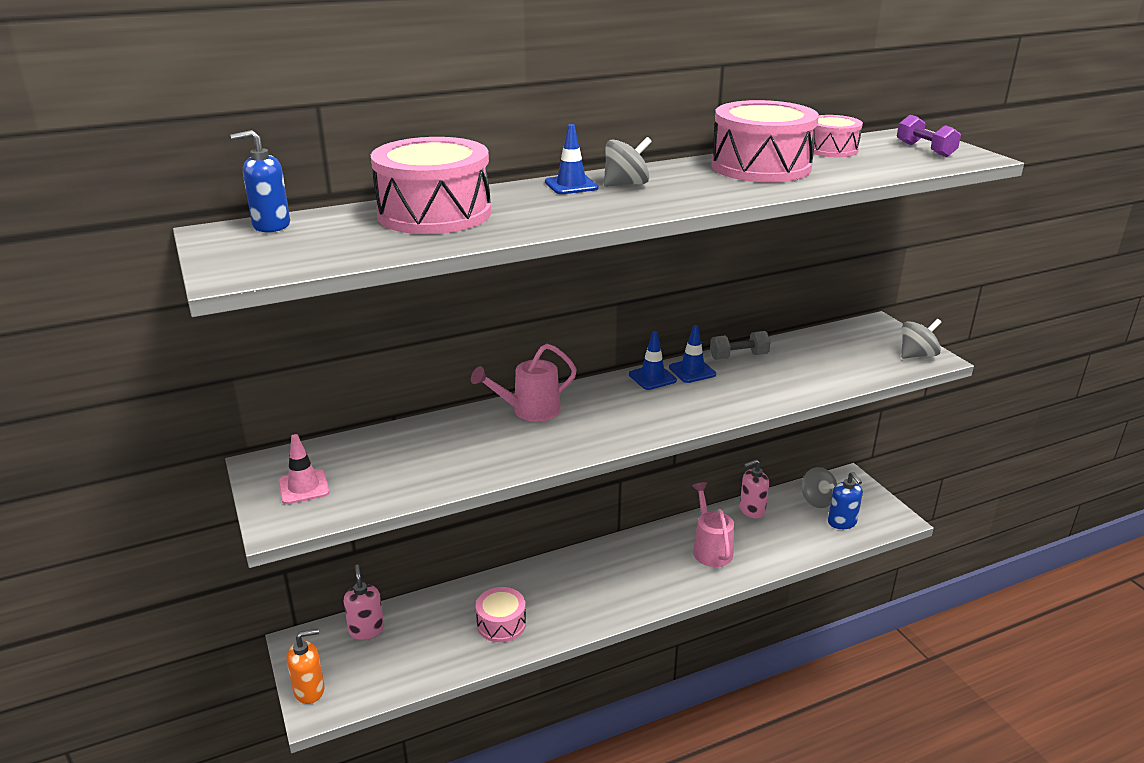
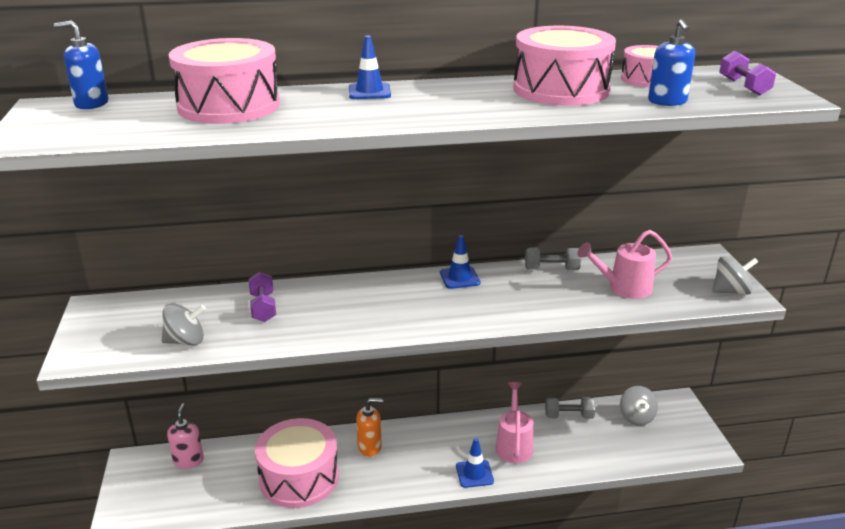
camera: 15 degrees right, 0 degrees up
pink traffic cone [279,434,329,504] -> none
orange soap dispenser [286,629,325,704] -> orange soap dispenser moved to [356,398,383,456]
pink watering can [471,344,577,422] -> pink watering can moved to [577,230,672,299]
pink drum [476,587,526,642] -> pink drum [255,418,339,508], size x1.81
grey spinning top [604,137,652,187] -> grey spinning top moved to [162,303,206,346]
blue traffic cone [669,325,716,383] -> blue traffic cone moved to [456,438,494,488]
pink soap dispenser [740,460,769,519] -> grey dumbbell [545,397,596,419]
blue soap dispenser [828,472,863,529] -> blue soap dispenser moved to [648,19,695,106]
none -> purple dumbbell [249,272,276,322]

